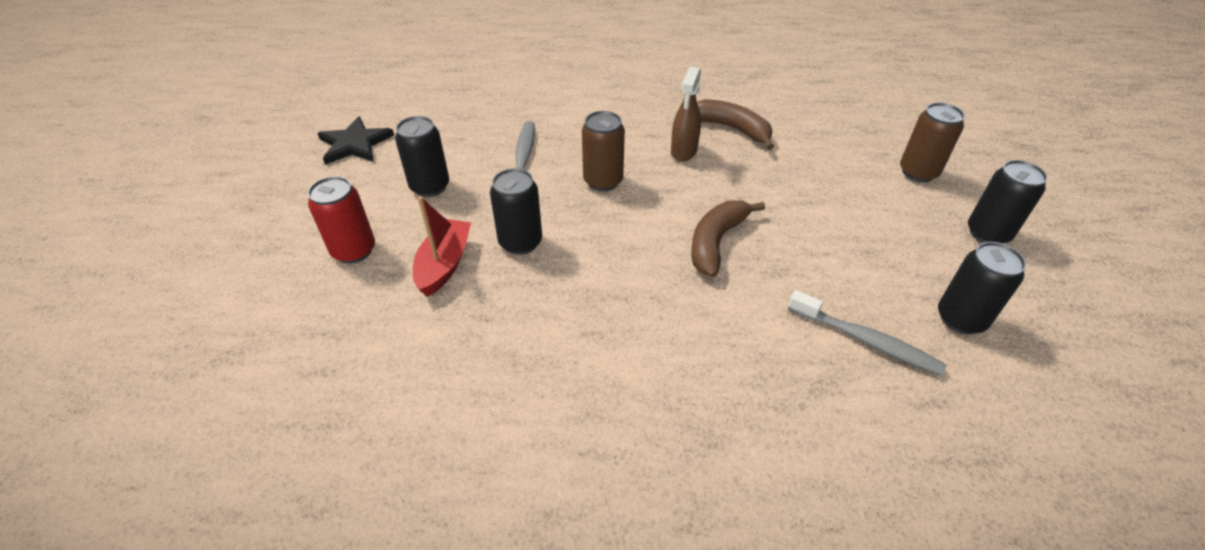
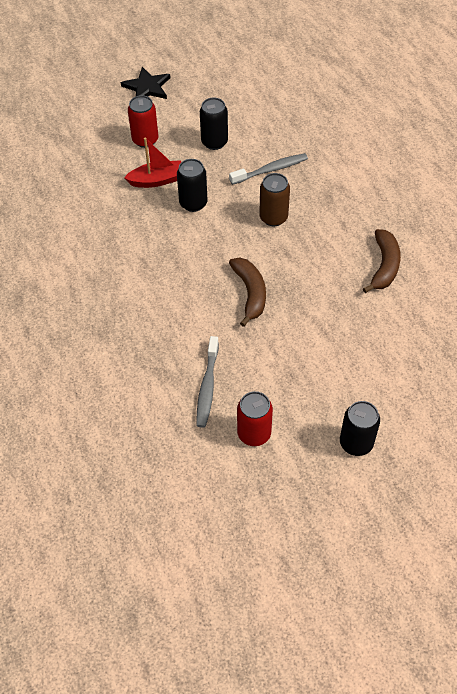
camera: 65 degrees right, 10 degrees up
black star [317,116,394,165] -> black star moved to [120,67,171,99]
brown spray bottle [671,67,701,162] -> none
brown banana [691,200,765,277] -> brown banana turned 75 degrees clockwise [229,257,266,327]
brown can [900,102,965,182] -> none
black can [938,242,1026,335] -> red can [237,391,273,446]

